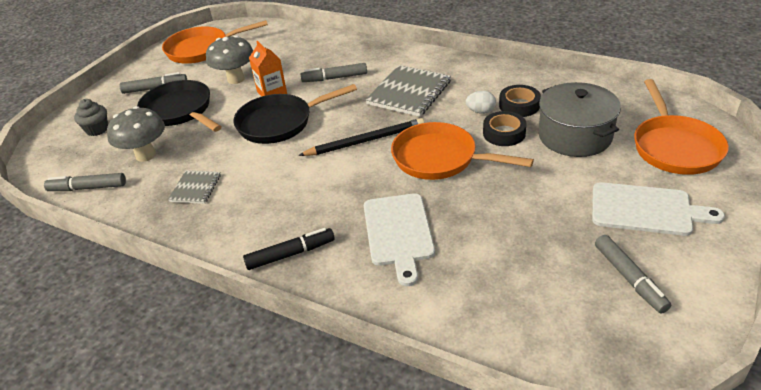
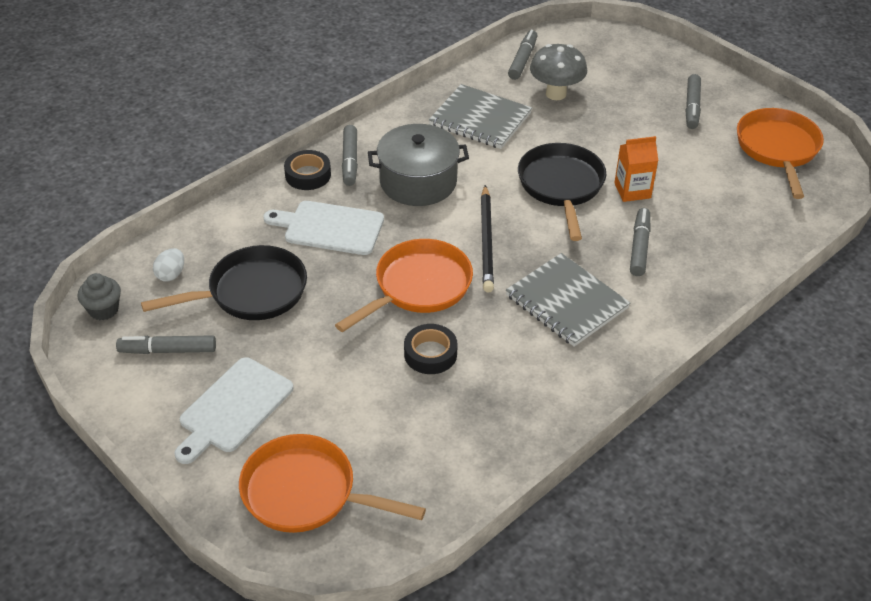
camera: 105 degrees right, 5 degrees up
grey cupcake [74,99,108,136] -> grey cupcake moved to [78,273,121,320]
black pan [137,80,222,132] -> black pan moved to [141,245,307,320]
grey notebook [168,170,221,204] -> grey notebook [429,84,532,149], size x1.82
grey mushroom [206,35,253,84] -> none
black marker [243,228,335,270] -> grey marker [342,125,358,186]
white egg [466,91,496,114] -> white egg moved to [153,248,184,281]
black tape [499,85,541,117] -> black tape moved to [284,150,331,190]
grey pot [538,82,621,157] -> grey pot moved to [368,124,469,206]

